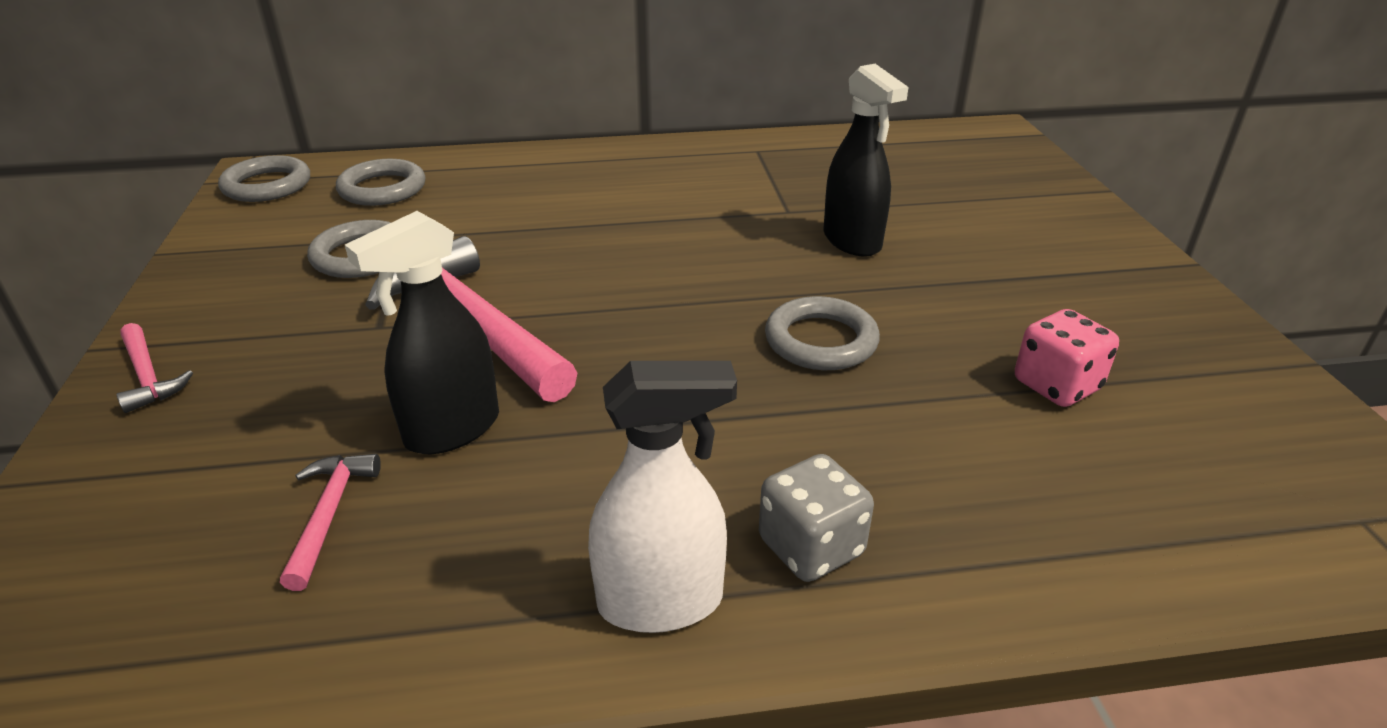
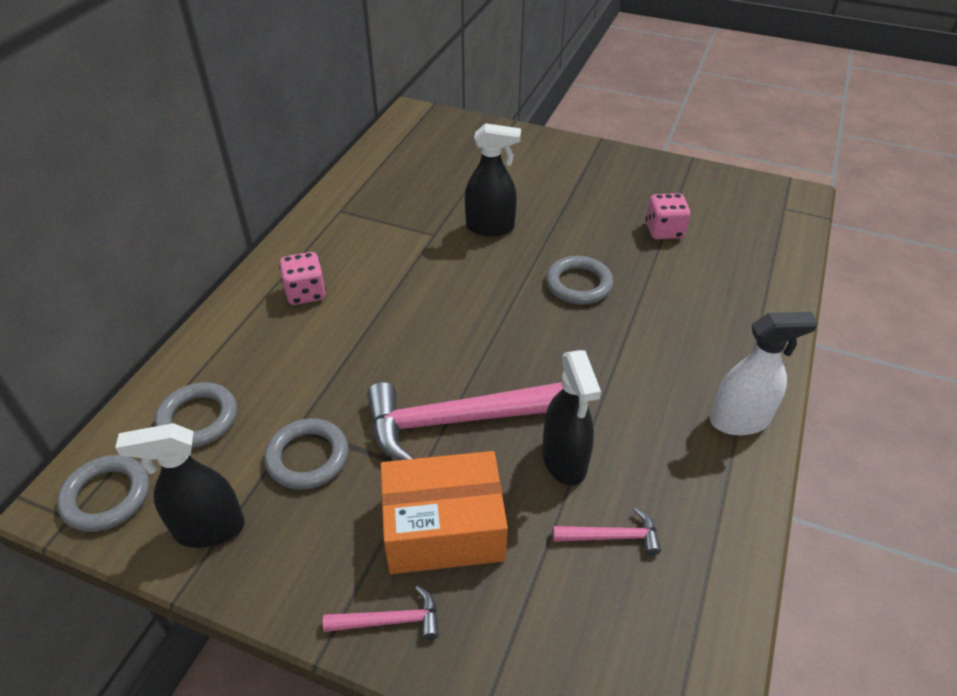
camera: 60 degrees left, 10 degrees up
pink hammer [280,454,381,591] -> pink hammer turned 150 degrees clockwise [553,508,661,555]
white spray bottle [588,361,737,633] -> white spray bottle turned 60 degrees clockwise [710,312,818,436]
grey dice [759,454,874,582] -> none
none -> black spray bottle [115,423,245,548]
none -> pink dice [279,252,326,305]
none -> orange box [380,451,508,574]

